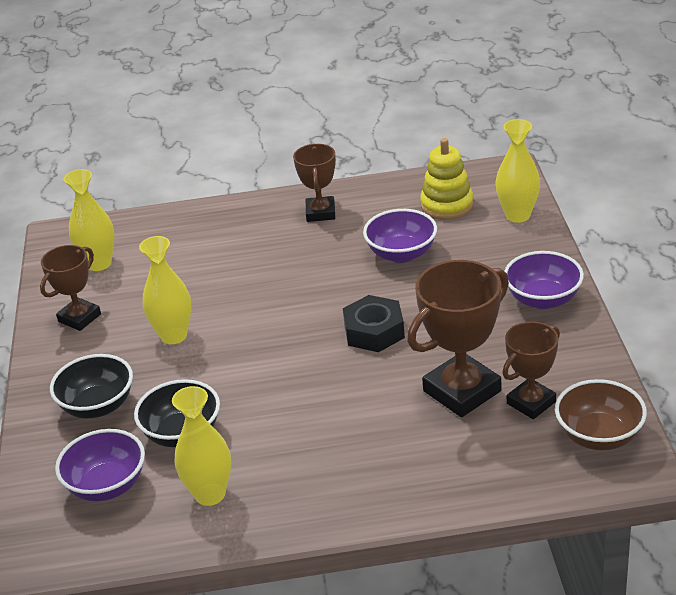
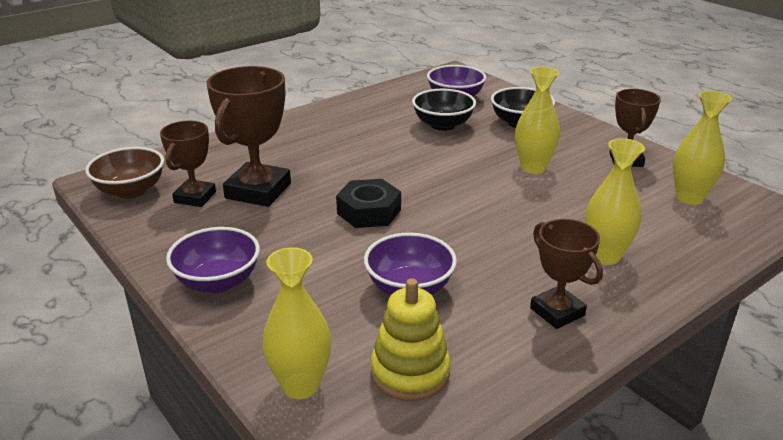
camera: 145 degrees right, 5 degrees down
yellow vase [172,386,231,506] -> yellow vase moved to [585,138,645,265]

